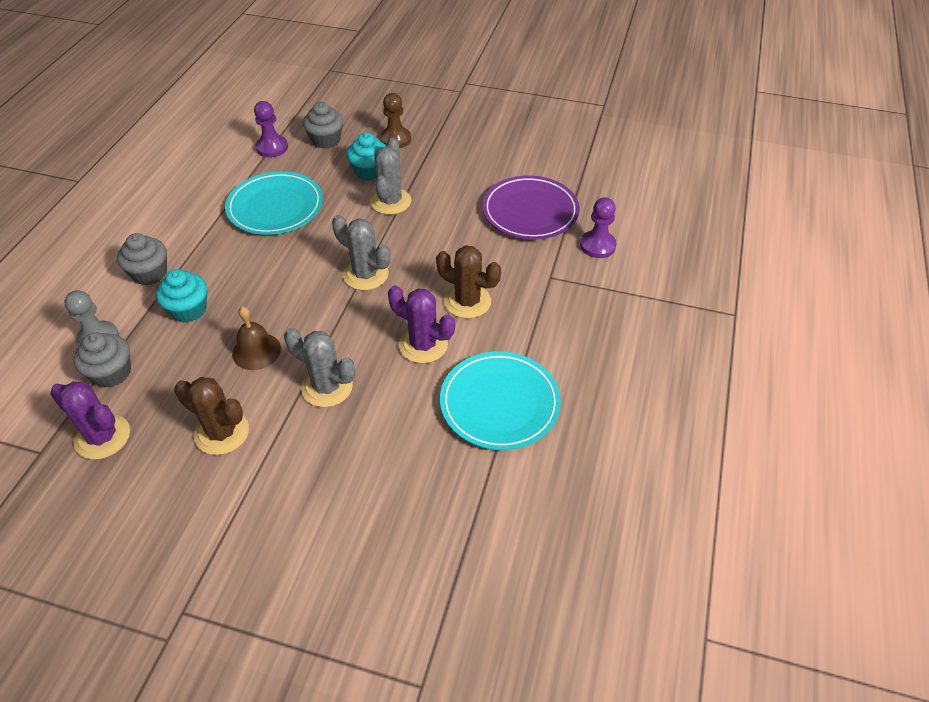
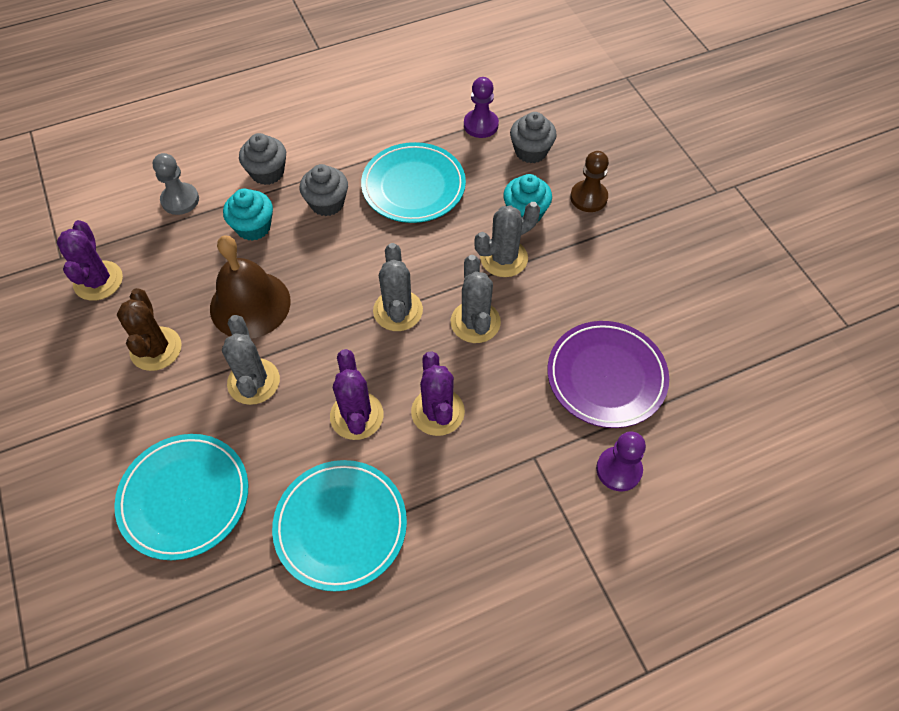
camera: 50 degrees right, 10 degrees up
grey cupcake [73,332,131,388] -> grey cupcake moved to [300,164,348,216]
brown bell [232,306,281,370] -> brown bell [210,235,291,339], size x1.66
brown cactus [436,245,501,319] -> purple cactus [411,351,465,436]
none -> turquoise plate [114,434,248,560]
none -> grey cactus [451,255,501,343]

